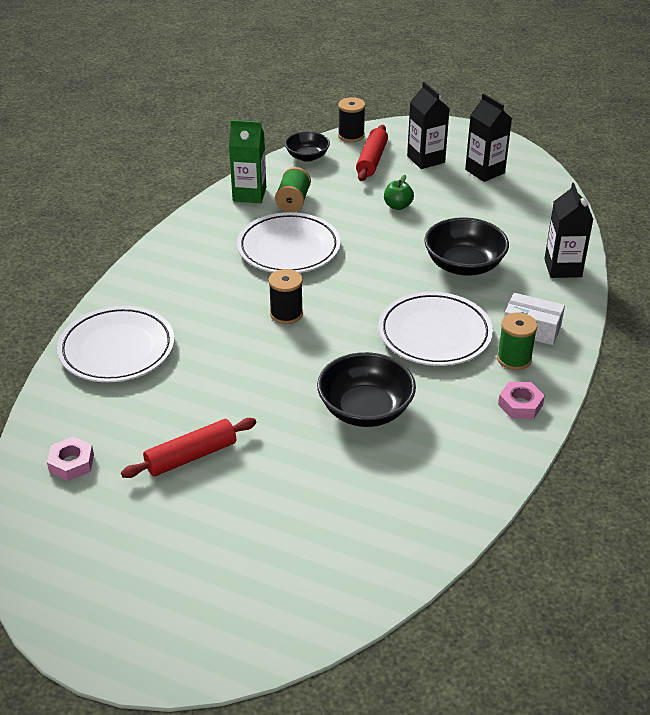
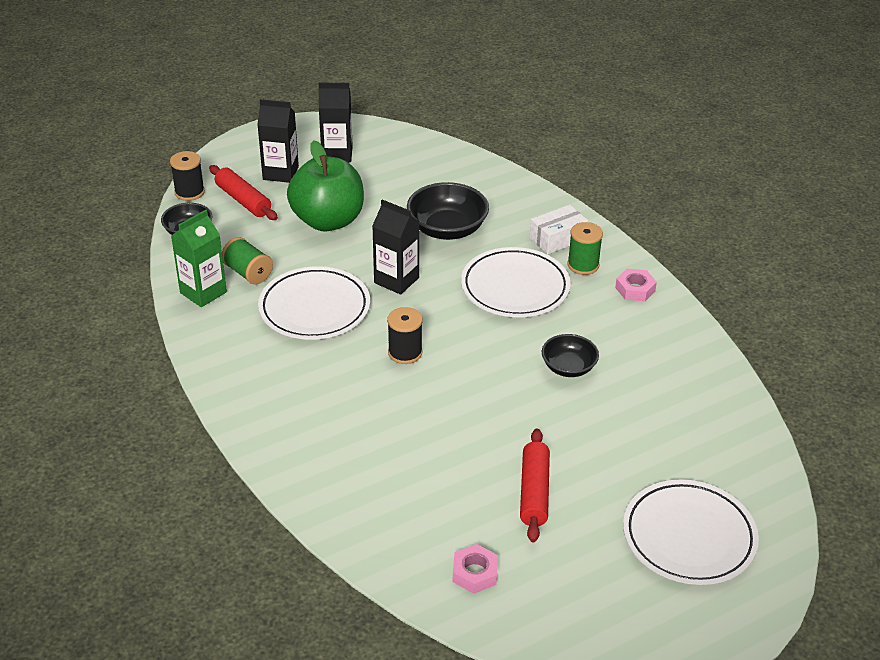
camera: 55 degrees left, 0 degrees up
white plate [57,306,174,382] -> white plate moved to [623,480,759,585]
black bowl [317,352,416,427] -> black bowl [542,334,599,377], size x0.62
green apple [384,175,414,210] -> green apple [287,140,364,231], size x2.43
black carton [544,183,594,278] -> black carton moved to [372,199,419,295]

